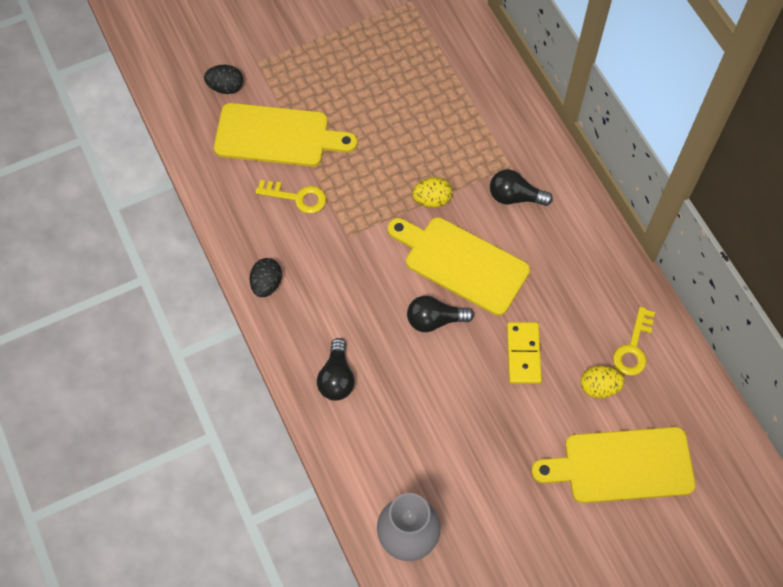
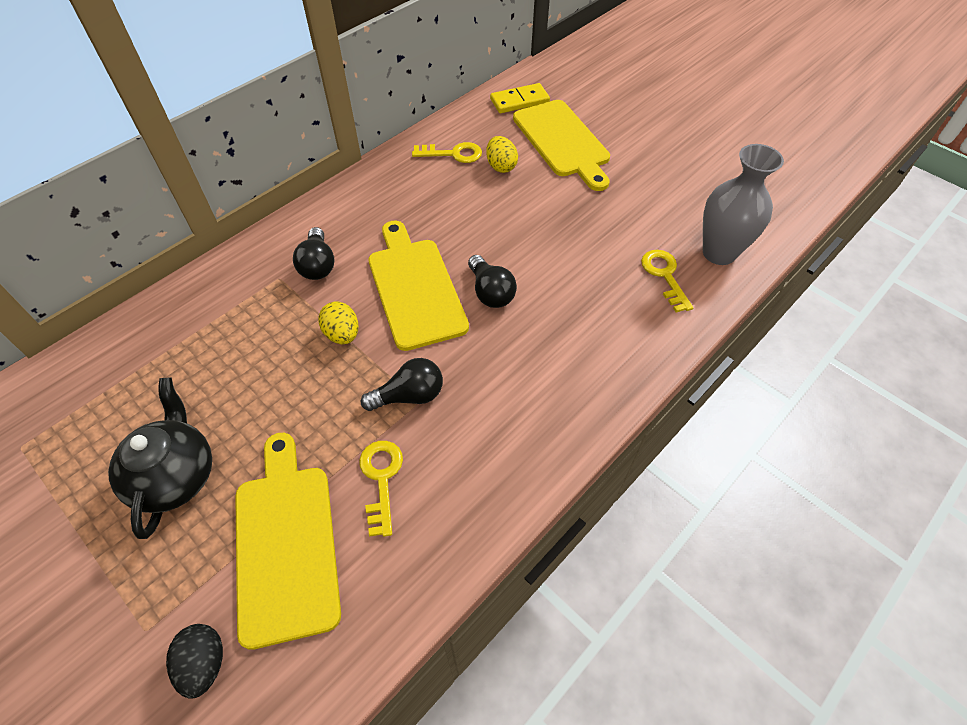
camera: 110 degrees left, 10 degrees down
black egg [249,258,282,297] -> none
black light bulb [317,338,355,401] -> black light bulb moved to [361,358,443,411]
yellow cutting board [388,217,530,316] -> yellow cutting board turned 150 degrees clockwise [368,221,469,351]
yellow domino [507,322,542,384] -> yellow domino moved to [490,83,550,113]
none -> black teapot [108,378,212,539]
none -> yellow key [641,250,693,312]

